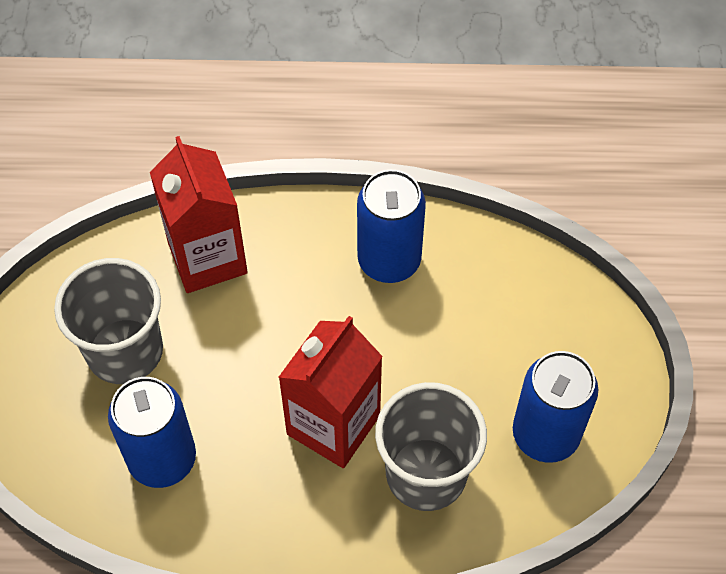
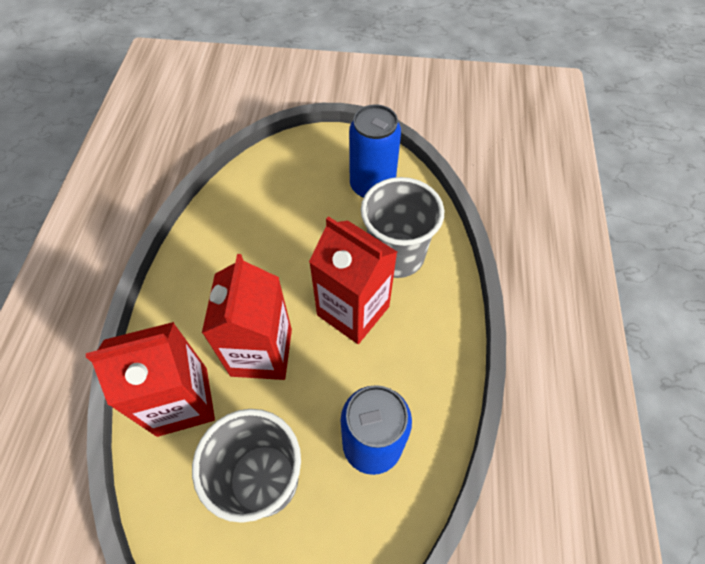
camera: 85 degrees left, 0 degrees up
blue can [357,170,426,283] -> none
none -> red carton [202,254,292,380]

